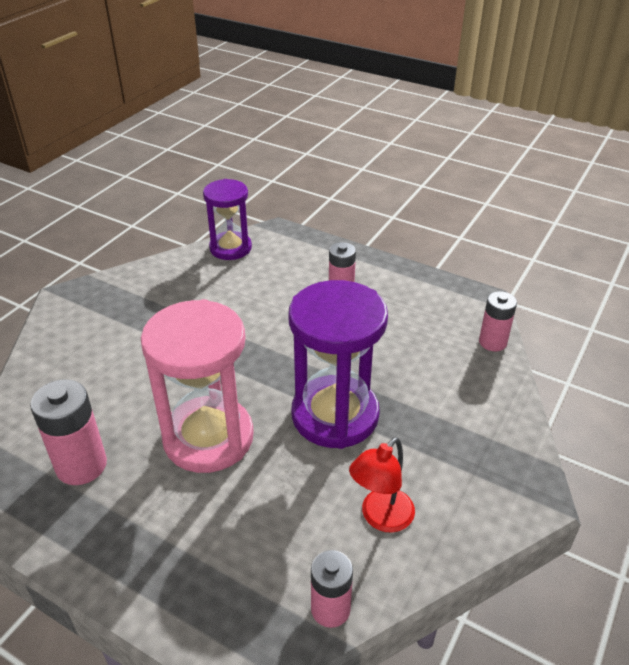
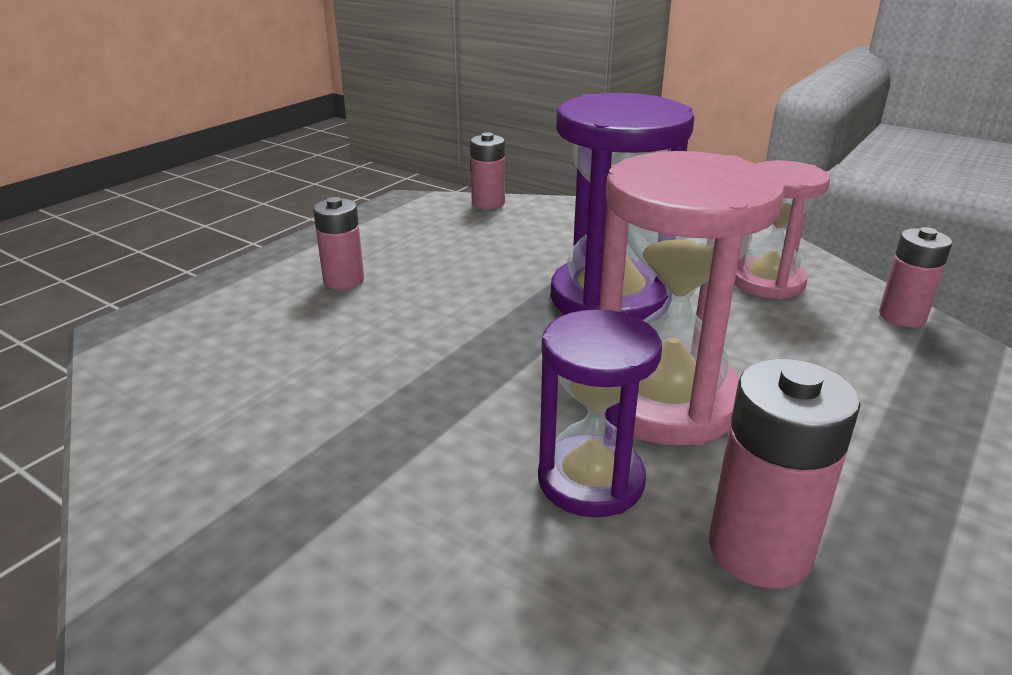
camera: 85 degrees left, 10 degrees down
purple hourglass [203,179,252,260] -> purple hourglass moved to [538,309,662,517]
red lamp [349,437,415,533] -> pink hourglass [735,160,830,299]

